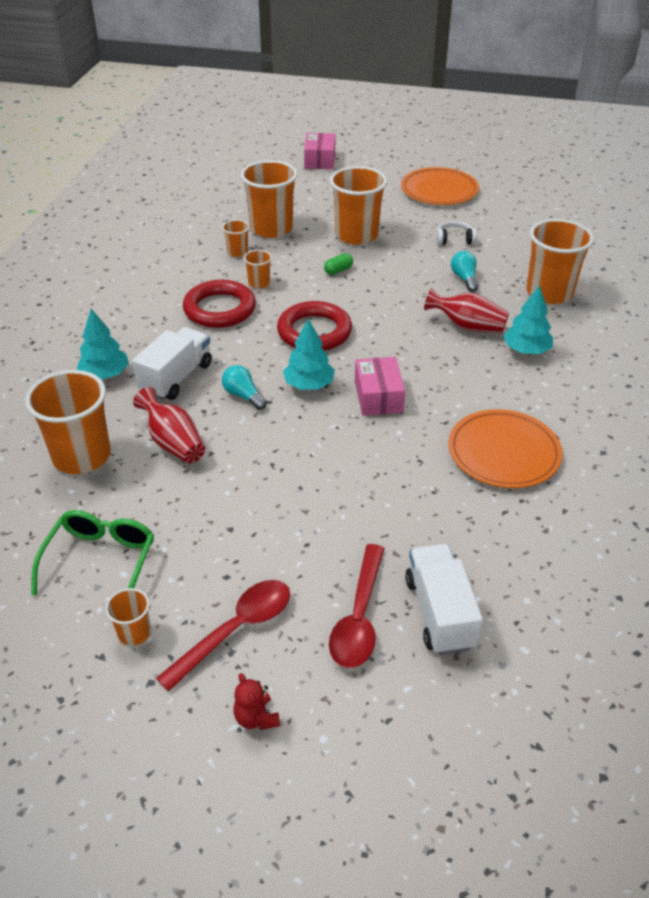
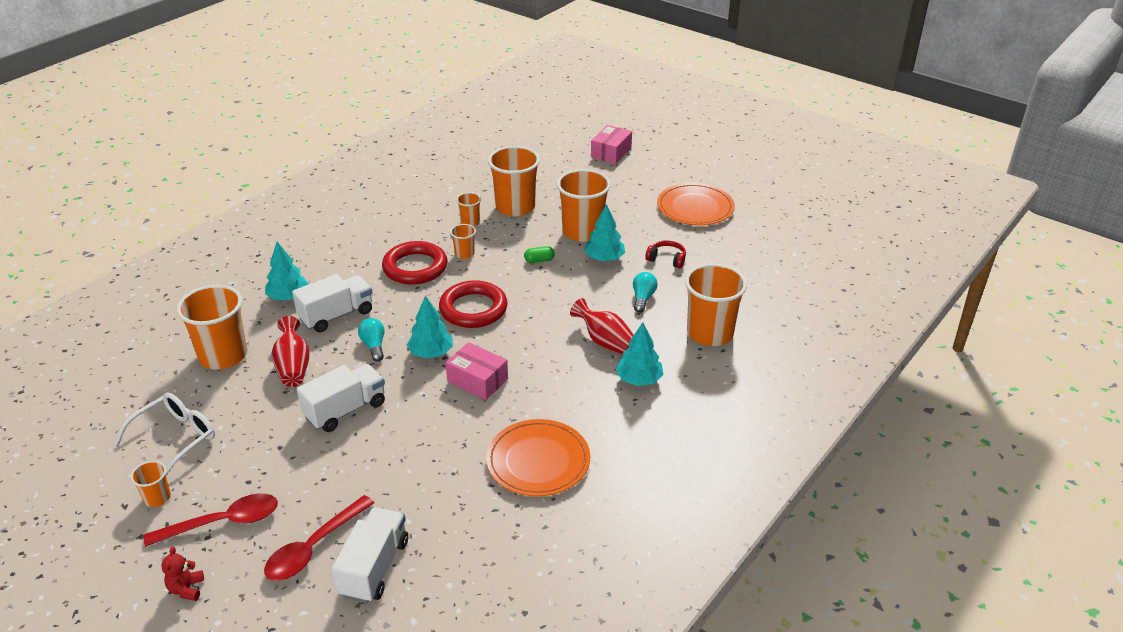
camera: 25 degrees right, 5 degrees down
green glasses [31,510,154,595] -> white glasses [113,393,215,476]
pink box [355,357,405,416] -> pink box turned 75 degrees counterclockwise [446,342,508,400]
white headphones [436,221,477,245] -> red headphones [645,241,686,268]
none -> white truck [297,364,385,432]
none -> turquoise tree [584,204,625,261]

